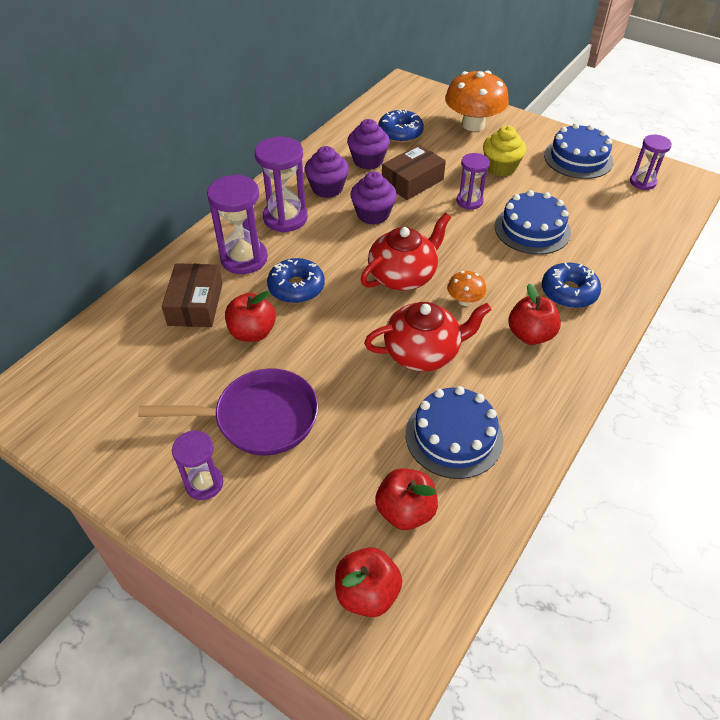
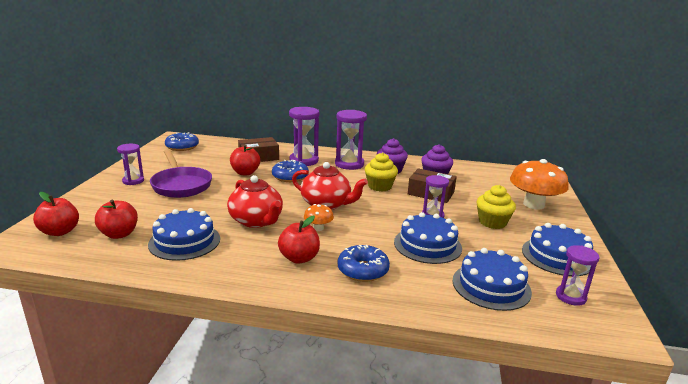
camera: 65 degrees right, 25 degrees down
purple cupcake [351,171,397,225] -> yellow cupcake [365,152,398,192]
blue donut [378,110,424,143] -> blue donut moved to [165,132,199,151]
none -> blue cake [452,248,532,311]

